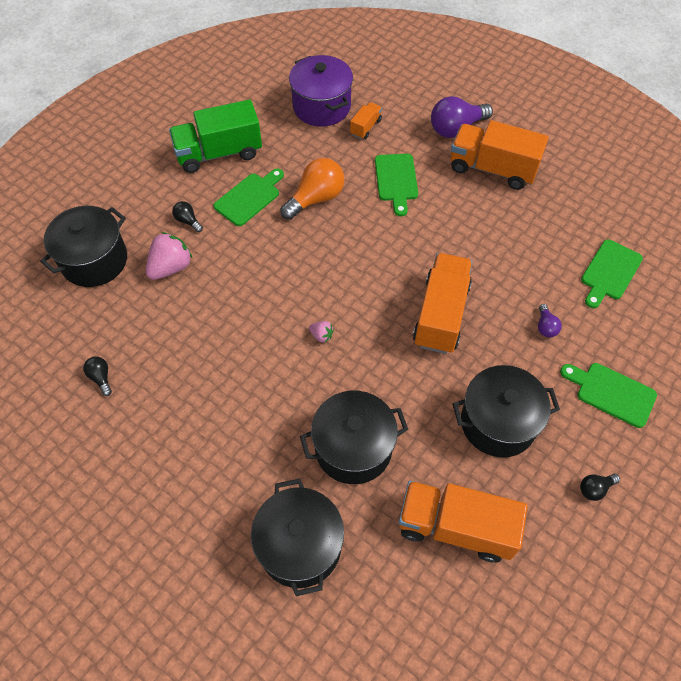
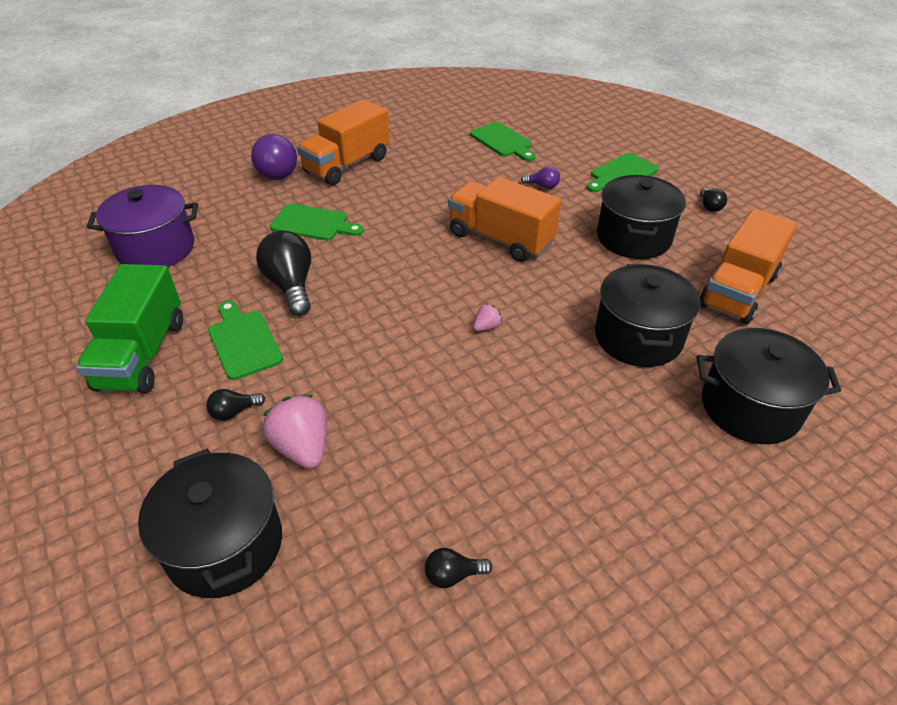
camera: 70 degrees left, 15 degrees down
orange light bulb [280,158,344,220] -> black light bulb [256,231,311,316]
orange truck [350,102,382,139] -> none

